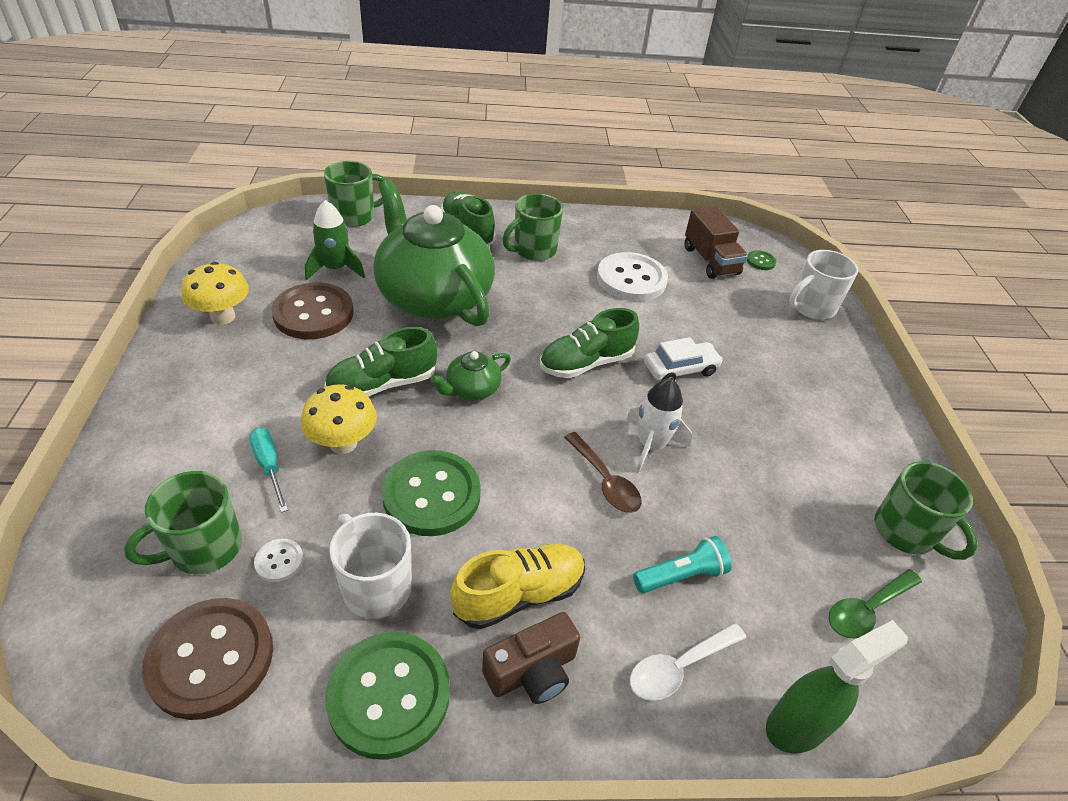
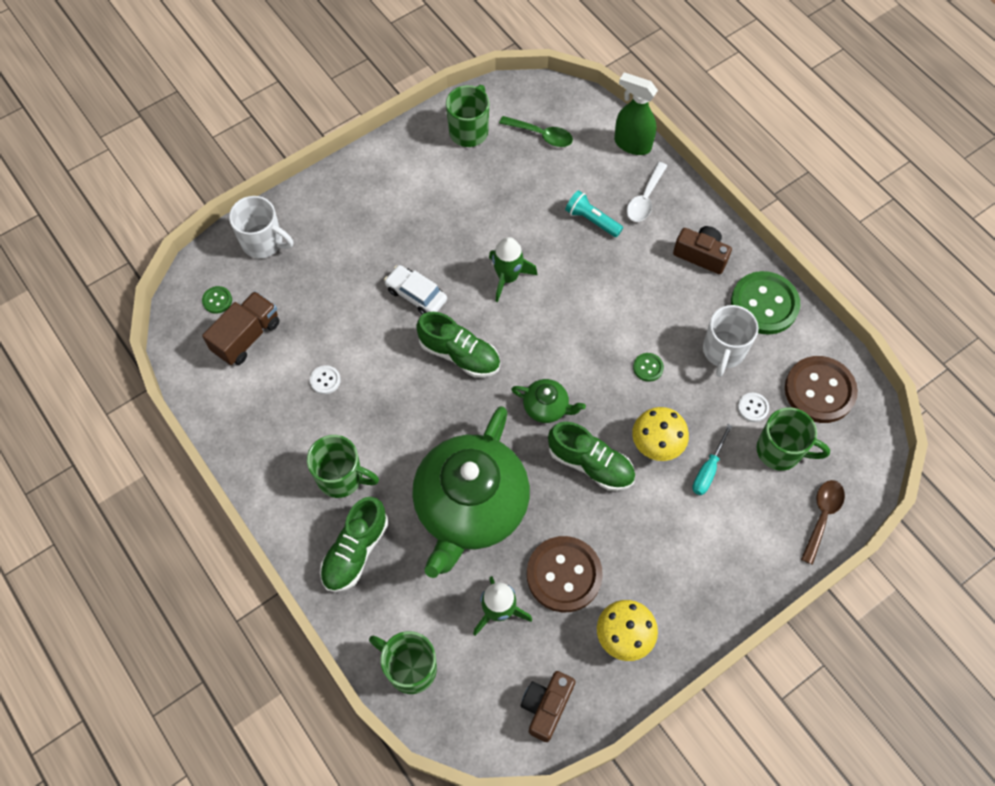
camera: 120 degrees left, 20 degrees up
green button [382,450,481,536] -> green button [633,353,664,382], size x0.44
yellow shoe [450,544,585,629] -> none
brown spoon [564,432,642,513] -> brown spoon moved to [801,480,845,565]
white button [597,252,668,301] -> white button [310,365,341,394], size x0.44
white rocket [626,378,692,474] -> green rocket [489,237,538,302]
white spoon [630,623,746,701] -> white spoon turned 90 degrees clockwise [627,162,667,222]
none -> brown camera [521,671,576,742]

